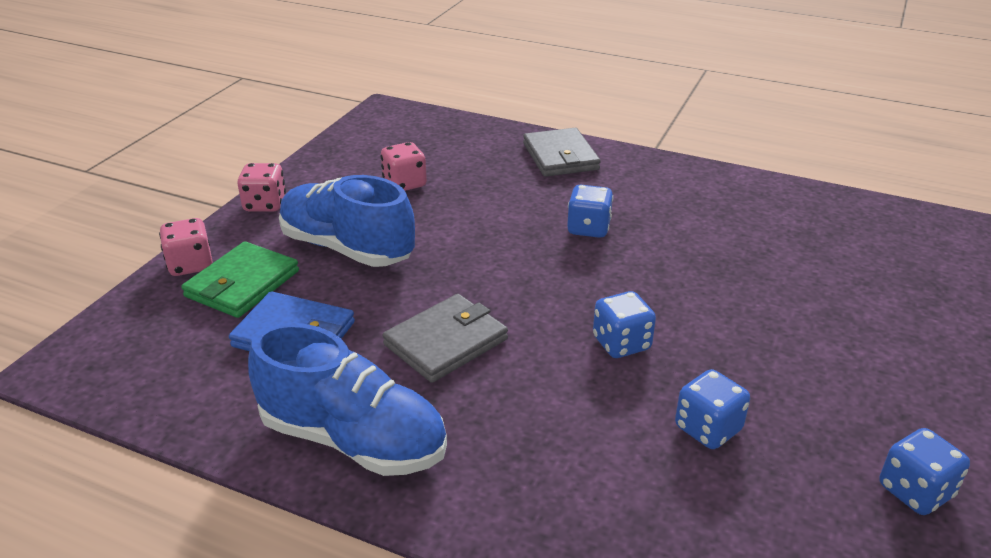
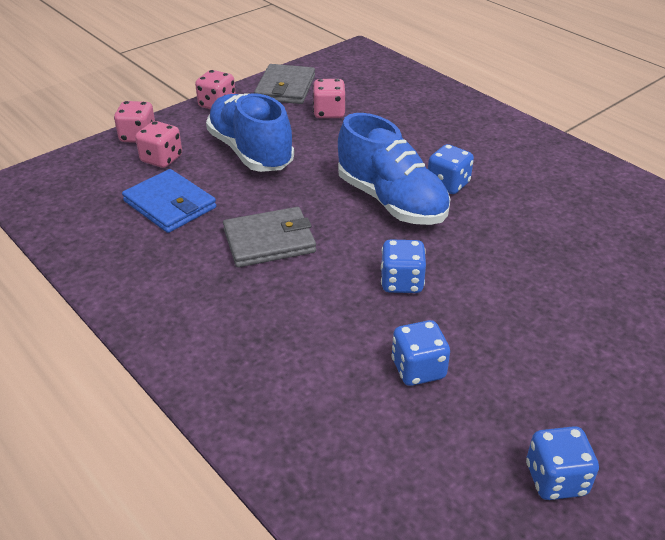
camera: 25 degrees right, 5 degrees up
green wallet [181,241,299,318] -> pink dice [135,121,182,168]
blue shoe [248,323,447,476] -> blue shoe moved to [338,113,451,225]
grey wallet [523,128,601,177] -> grey wallet moved to [254,64,315,104]

